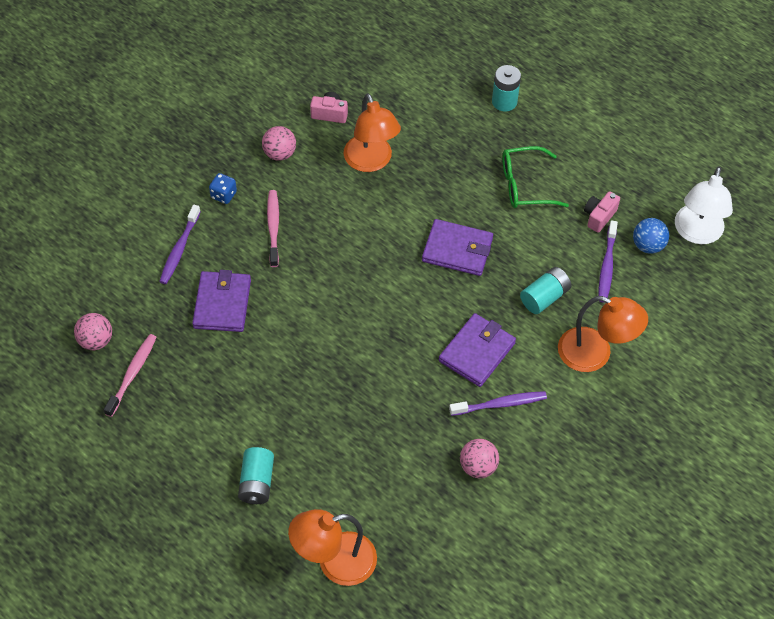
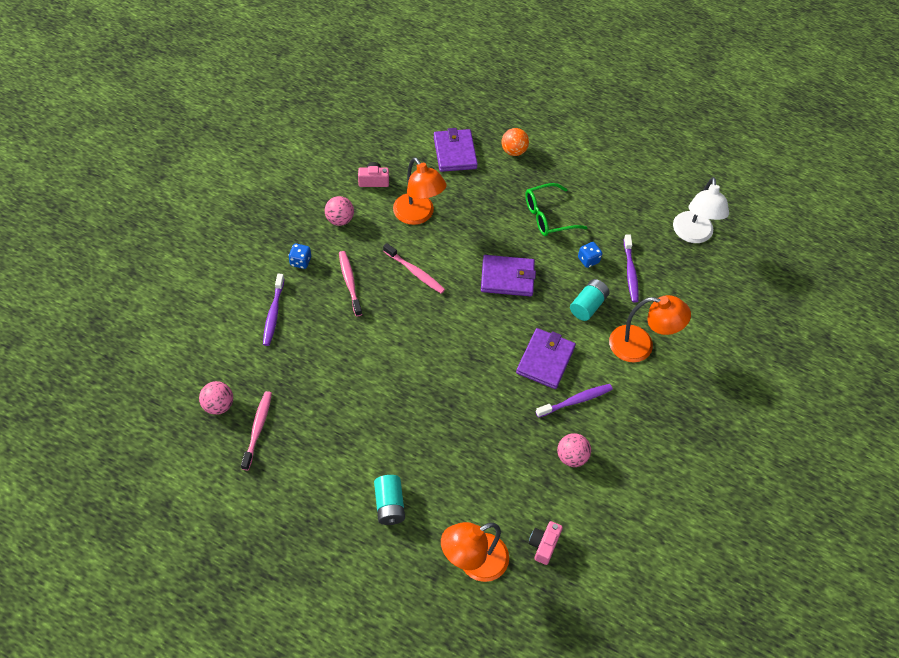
camera: 15 degrees left, 0 degrees up
purple wallet [192,270,251,332] -> purple wallet moved to [434,128,478,172]
turquoise battery [492,65,521,111] -> orange ball [501,128,529,156]
pink camera [584,191,620,233] -> pink camera moved to [528,521,563,565]
blue ball [633,218,669,254] -> none
none -> pink toothbrush [383,243,445,294]
none -> blue dice [578,242,602,268]

